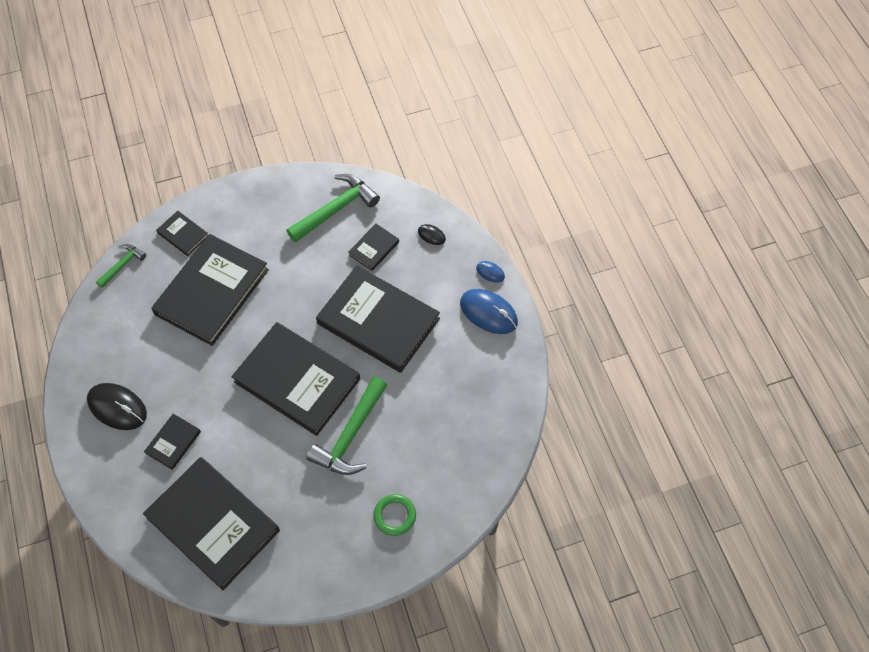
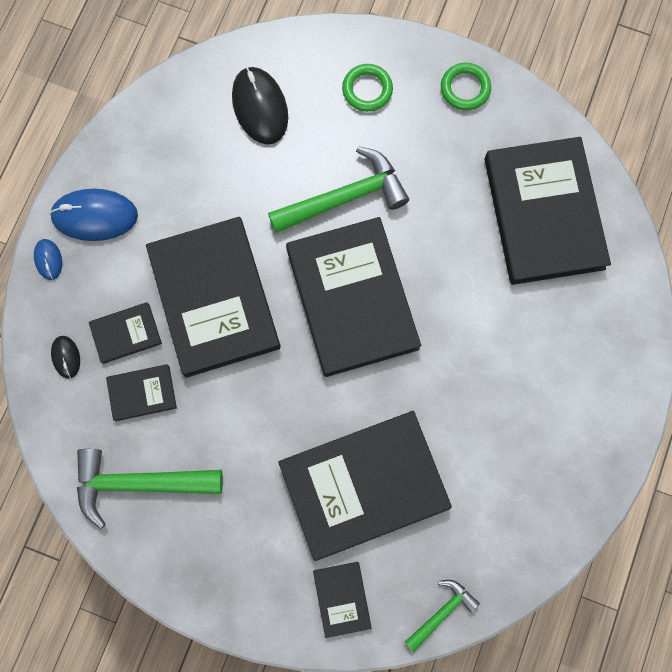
camera: 140 degrees left, 15 degrees up
black mouse [87,383,147,430] -> black mouse moved to [232,67,288,144]
green hammer [96,244,146,288] -> green hammer turned 150 degrees clockwise [405,580,480,652]
black book [144,414,201,470] -> black book moved to [89,302,162,364]
blue mouse [460,289,518,334] -> blue mouse turned 75 degrees counterclockwise [49,189,138,241]
none -> green ring [441,63,491,111]

